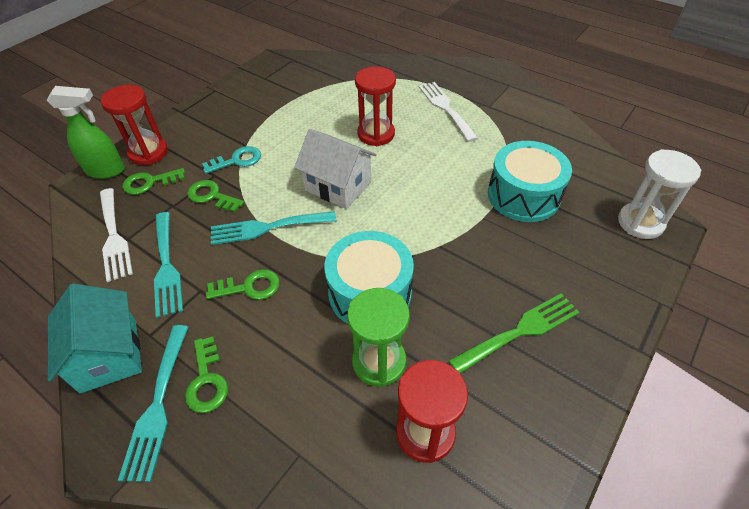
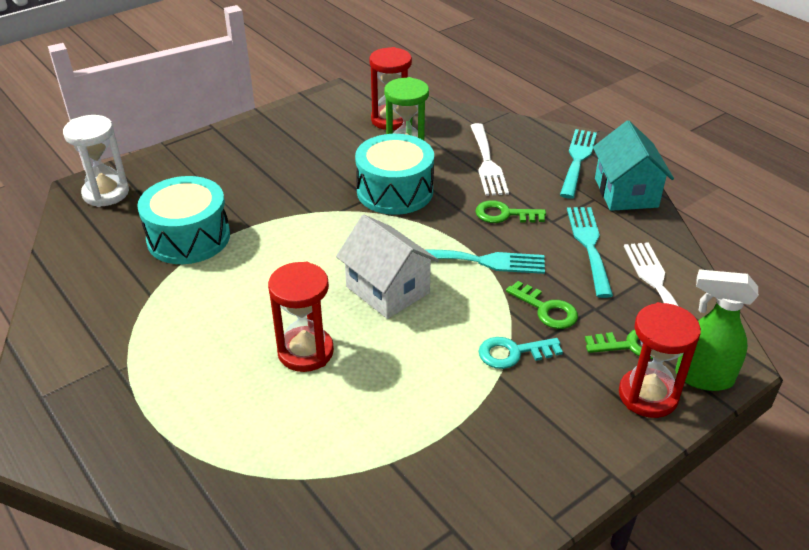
camera: 165 degrees left, 10 degrees down
green key [185,337,228,413] -> none
white fork [419,82,478,142] -> white fork moved to [470,123,509,196]
green fork [448,294,580,373] -> none

